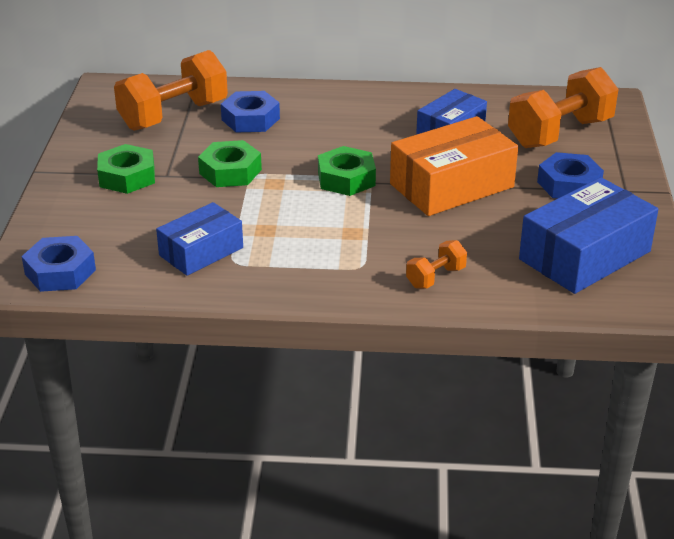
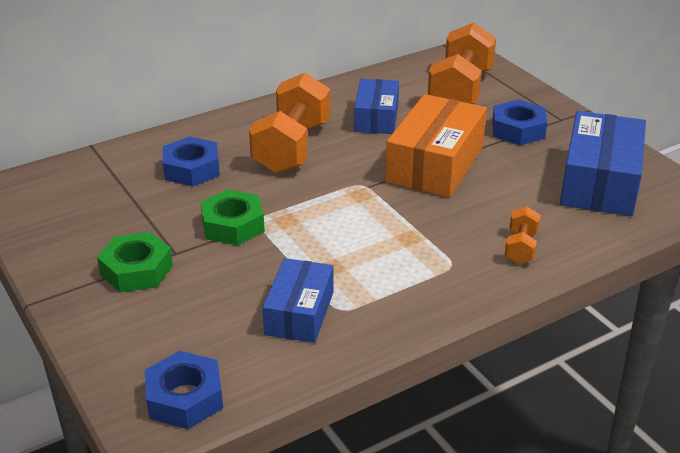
camera: 35 degrees left, 0 degrees up
orange dumbbell [114,50,228,131] -> orange dumbbell moved to [249,73,330,174]
green nut [318,146,376,196] -> none

